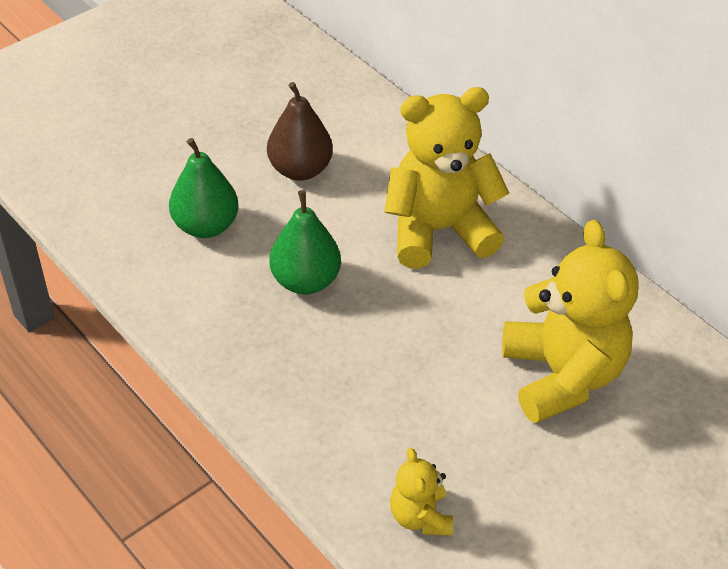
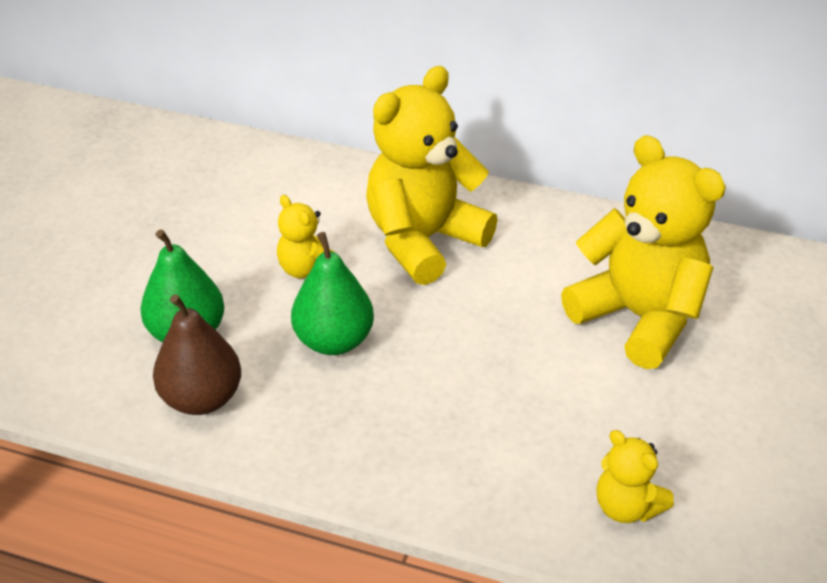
camera: 30 degrees left, 5 degrees down
brown pear [267,82,333,181] -> brown pear moved to [153,294,241,415]
none -> yellow teddy bear [277,195,334,278]

